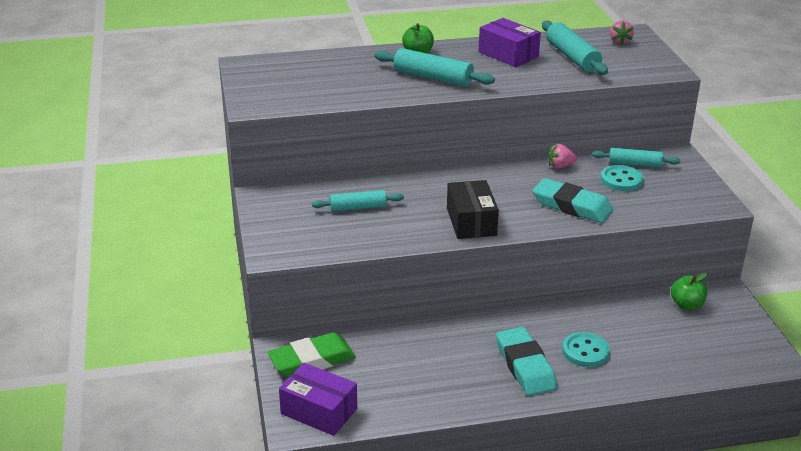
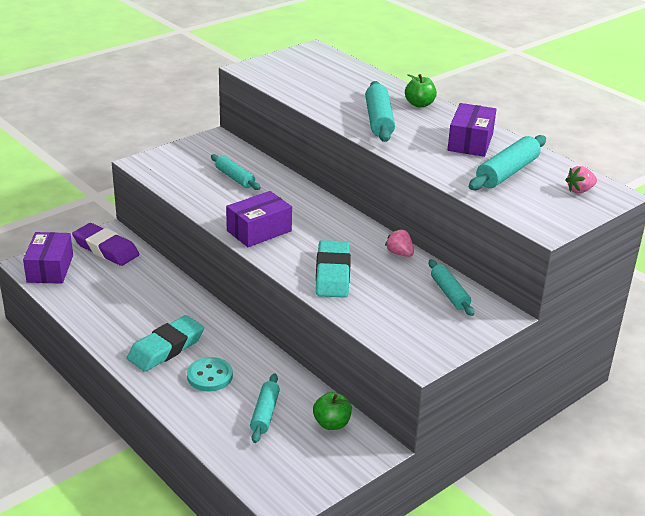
camera: 60 degrees right, 0 degrees up
green eraser [267,332,356,378] -> purple eraser [72,223,139,266]
black box [447,180,499,239] -> purple box [226,191,292,247]
turquoise button [600,165,644,191] -> none
none -> turquoise rolling pin [250,374,280,443]

